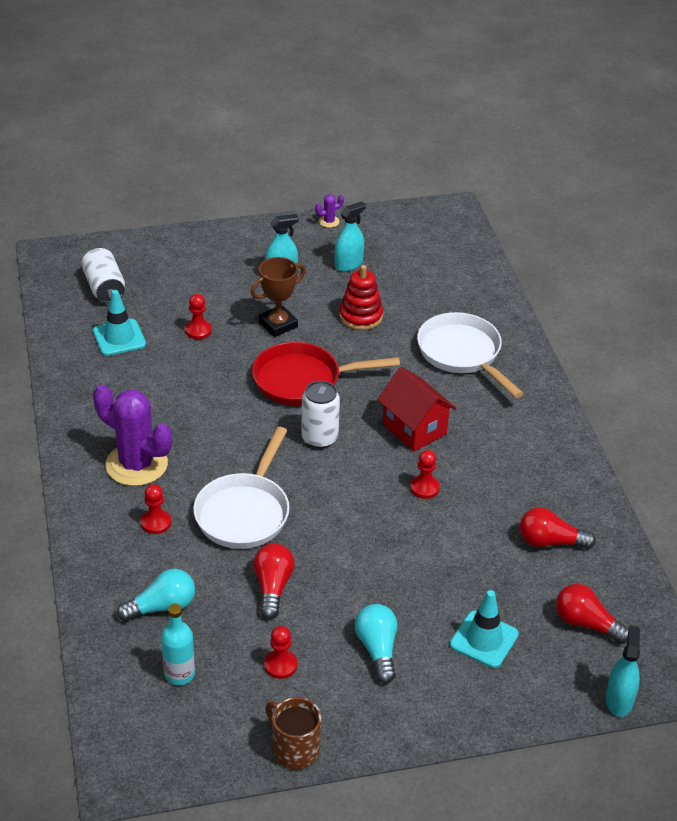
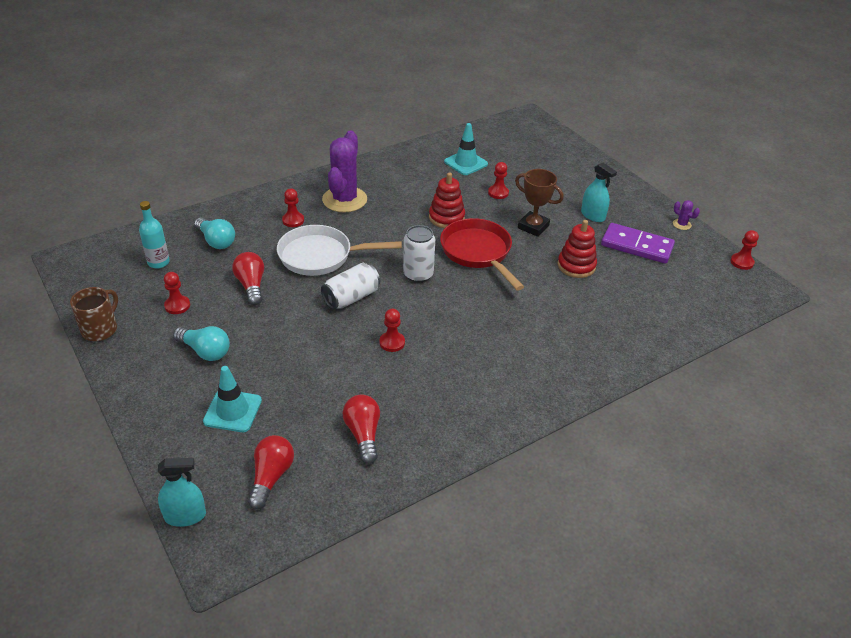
camera: 70 degrees right, 0 degrees up
white can [81,248,125,303] -> white can moved to [321,263,380,310]
red light bulb [253,543,295,619] -> red light bulb turned 90 degrees counterclockwise [232,252,264,305]
turquoise spray bottle [334,201,366,271] -> purple domino [601,223,675,264]
turquoise light bulb [355,604,397,683] -> turquoise light bulb turned 60 degrees clockwise [173,326,230,361]
red house [377,367,456,452] -> none
white pan [417,312,524,398] -> none
none -> red stacking toy [429,172,465,228]
none -> red pawn [730,230,759,270]

